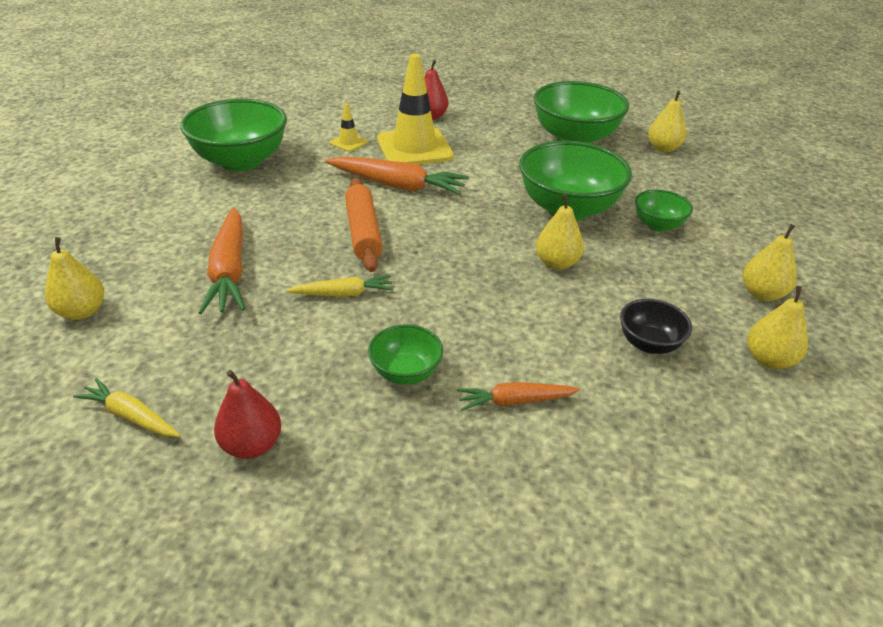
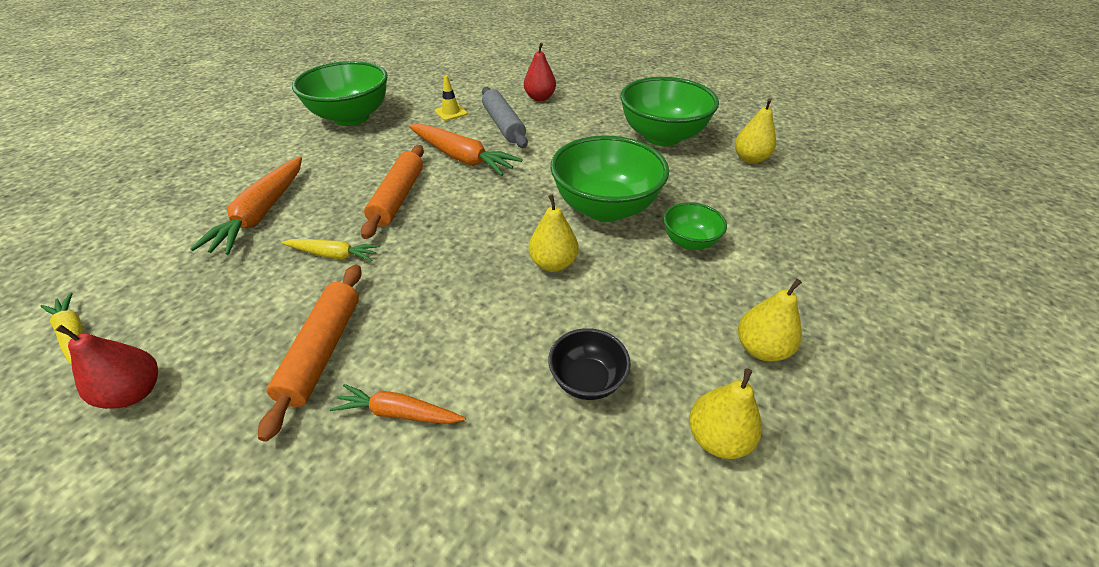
camera: 20 degrees right, 5 degrees up
yellow pear [45,237,104,320] -> none
green bowl [368,324,443,385] -> orange rolling pin [258,265,362,442]
yellow traffic cone [377,54,454,164] -> grey rolling pin [482,87,528,148]

